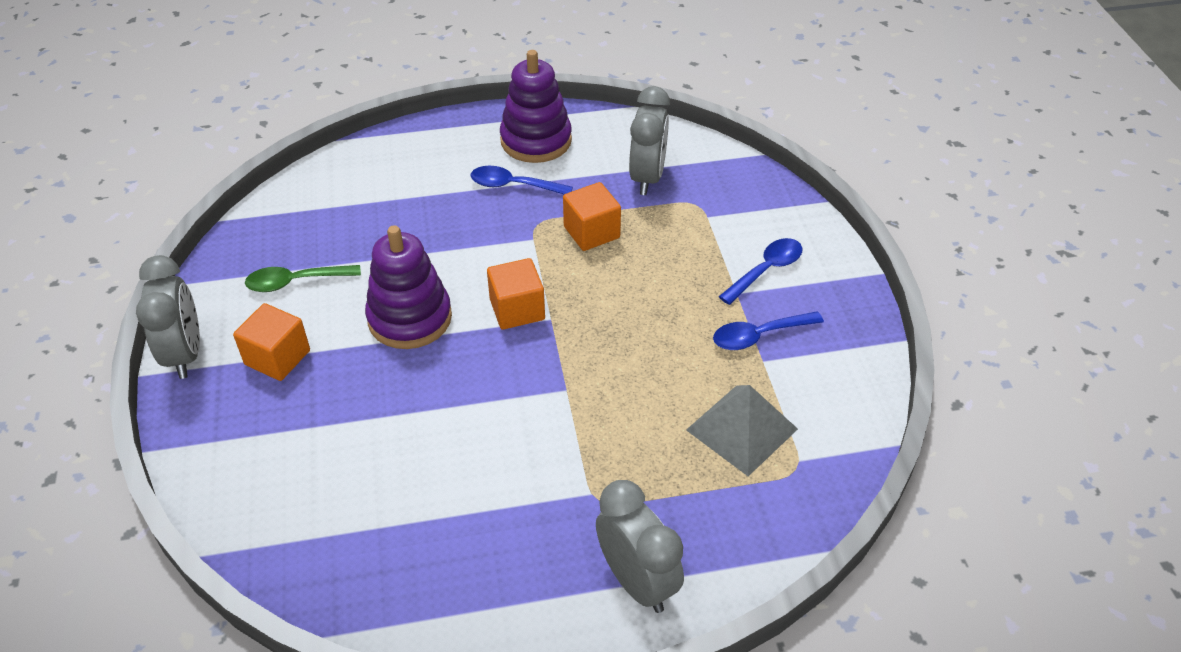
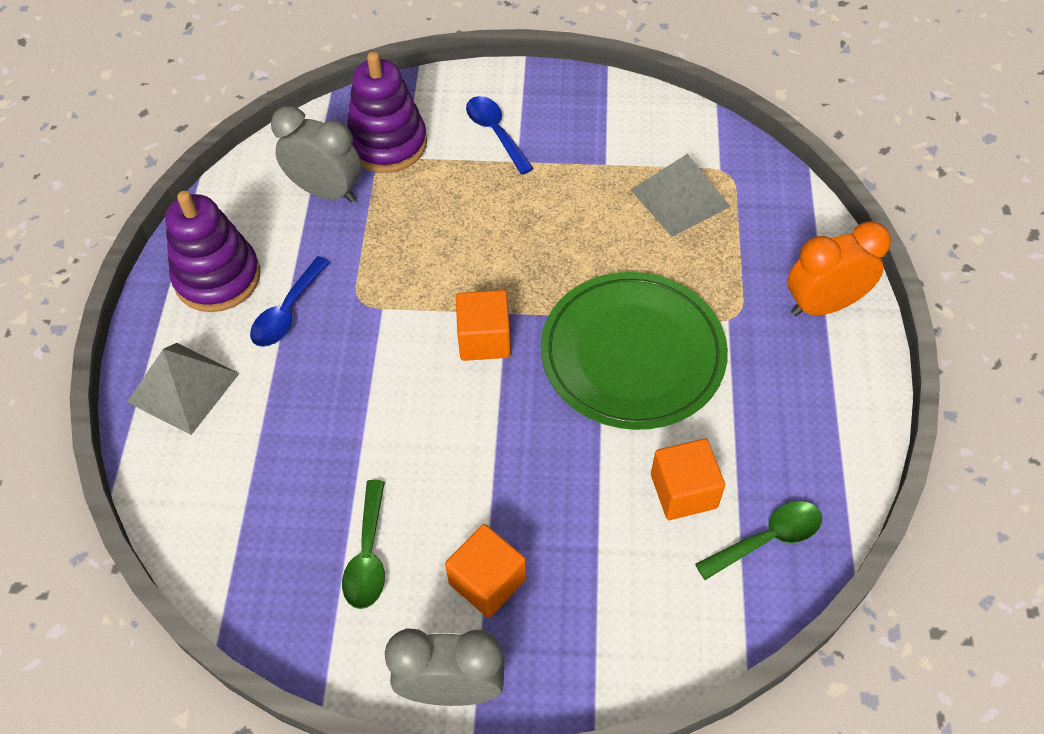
camera: 75 degrees left, 10 degrees up
purple stacking toy [365,225,452,349] -> purple stacking toy moved to [347,52,427,173]
orange cube [563,182,621,251] -> orange cube moved to [651,438,725,520]
grey clock [596,480,684,613] -> orange clock [788,221,891,316]
blue spoon [713,311,824,350] -> none
none -> grey pyramid [127,343,240,435]
none -> green plate [541,272,728,430]
none -> green spoon [695,501,822,580]

